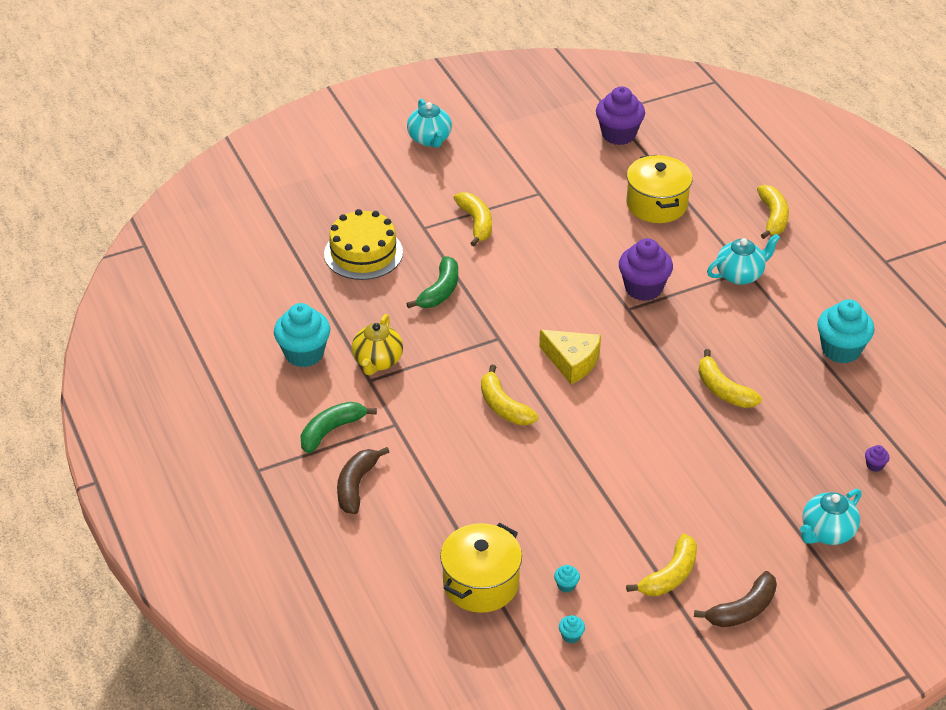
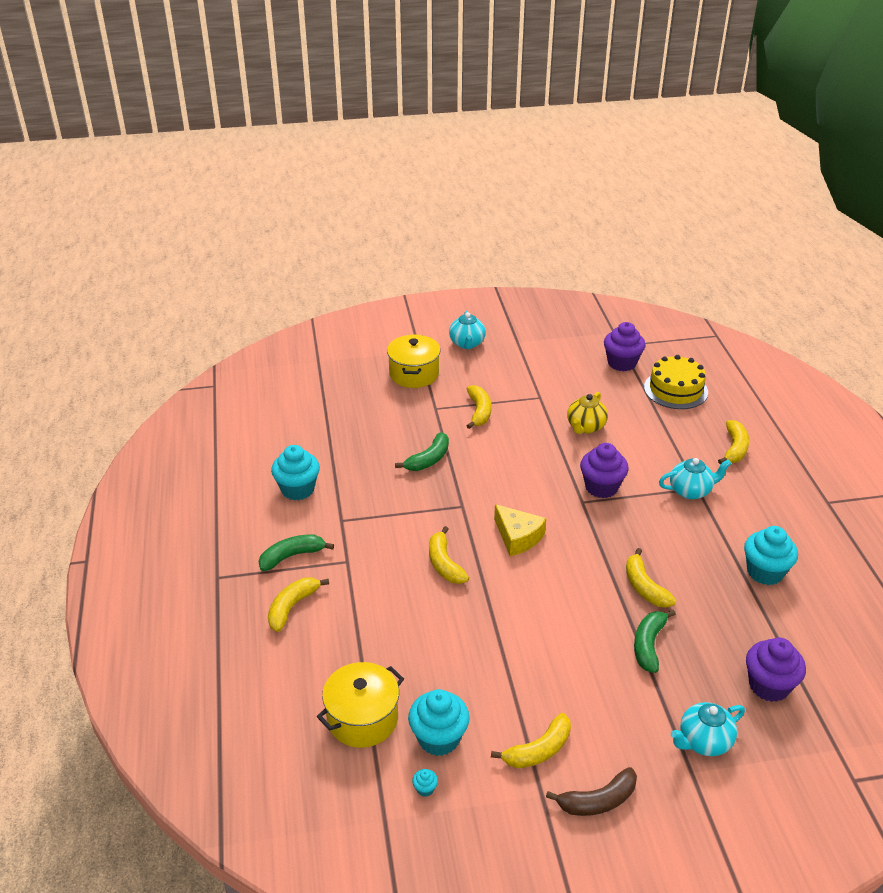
camera: 15 degrees right, 5 degrees down
yellow cake [324,209,403,280] -> yellow cake moved to [644,355,708,409]
brown banana [337,447,389,514] -> yellow banana [268,577,329,632]
yellow teapot [352,314,403,375] -> yellow teapot moved to [567,392,608,434]
turquoise cupcake [554,565,580,593] -> turquoise cupcake [408,689,470,756], size x2.47
yellow pot [626,155,693,223] -> yellow pot moved to [387,335,441,388]
purple cupcake [865,445,889,472] -> purple cupcake [746,637,806,702], size x2.47
none -> green banana [634,610,676,673]

